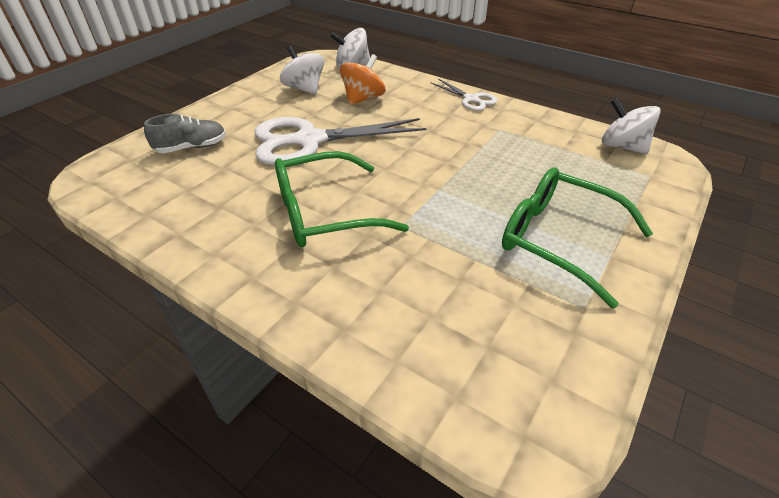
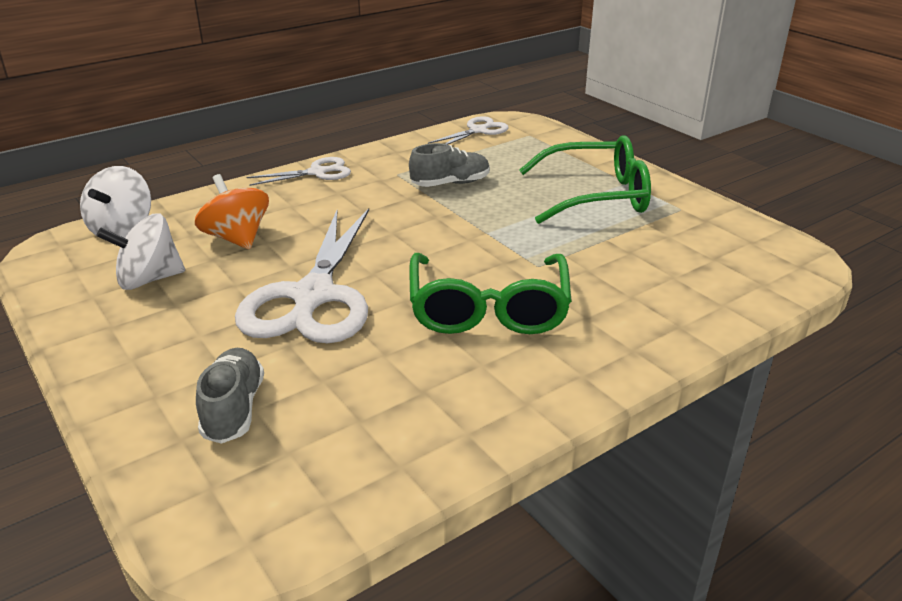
camera: 70 degrees left, 10 degrees down
green glasses [502,167,653,309] -> green glasses turned 150 degrees counterclockwise [519,135,651,224]
white spinning top [602,98,661,154] -> white scissors [428,116,508,144]
none -> grey shoe [409,143,490,187]

